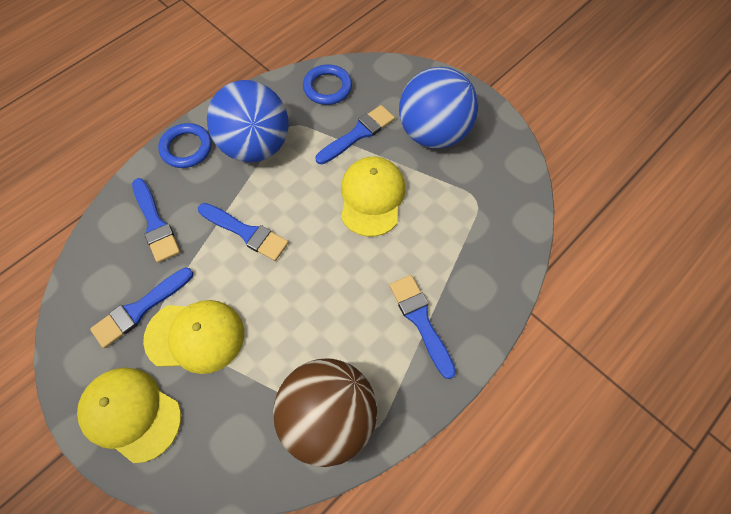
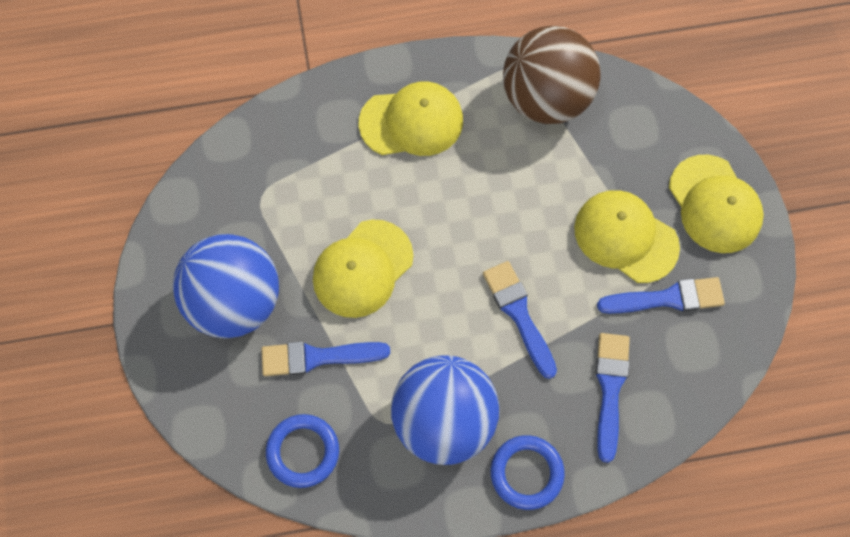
camera: 145 degrees left, 5 degrees up
blue brush [389,275,456,379] -> yellow cap [359,82,463,156]

